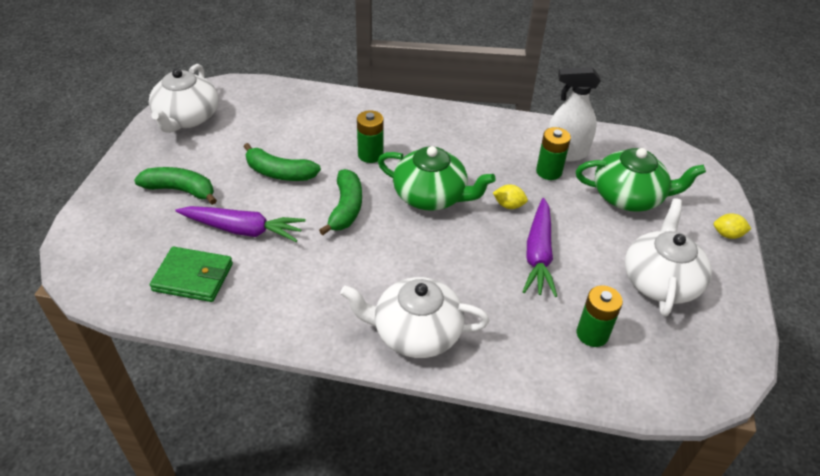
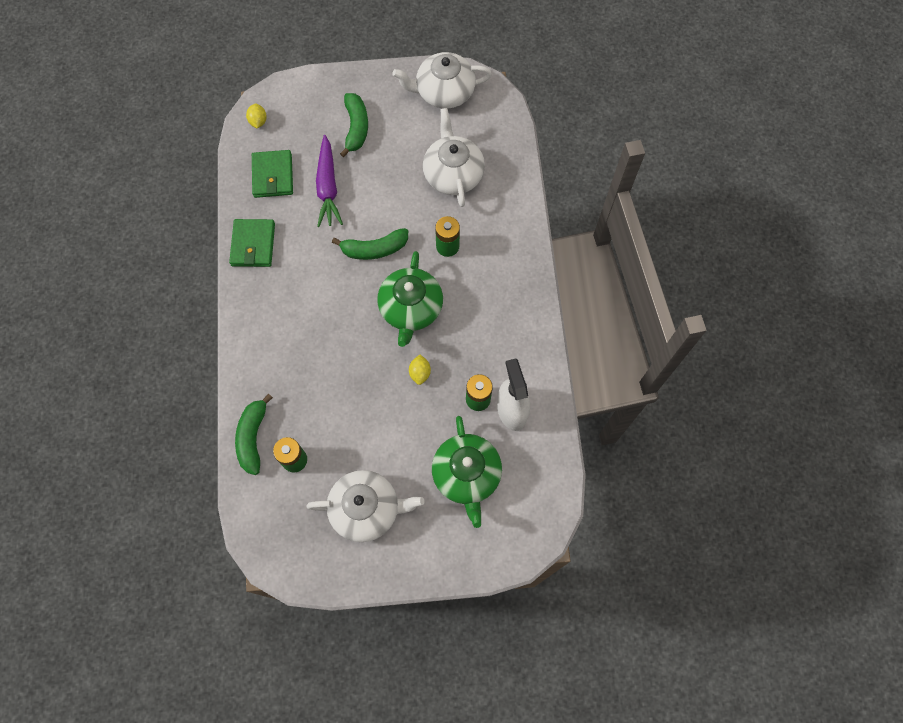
camera: 75 degrees right, 25 degrees up
green banana [244,143,321,181] -> green banana moved to [235,394,273,475]
white teapot [340,277,490,358] -> white teapot moved to [423,108,485,207]
purple carrot [523,198,557,297] -> none
yellow lemon [714,213,751,239] -> yellow lemon moved to [246,104,267,128]
none -> green wallet [229,219,275,267]

